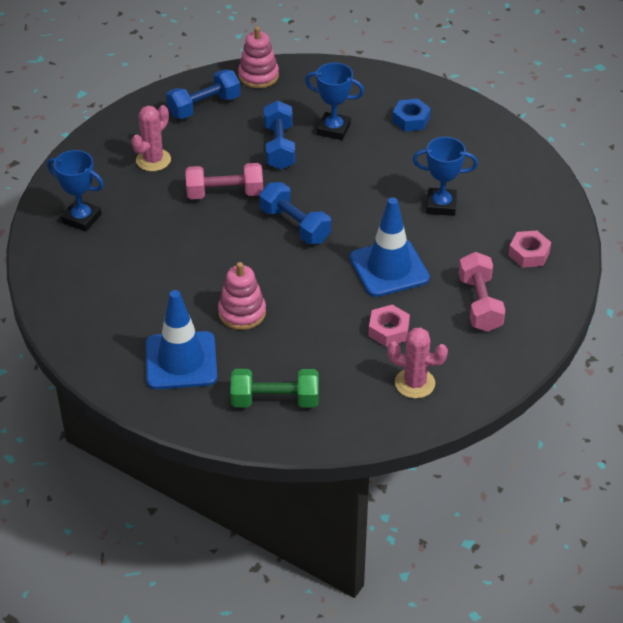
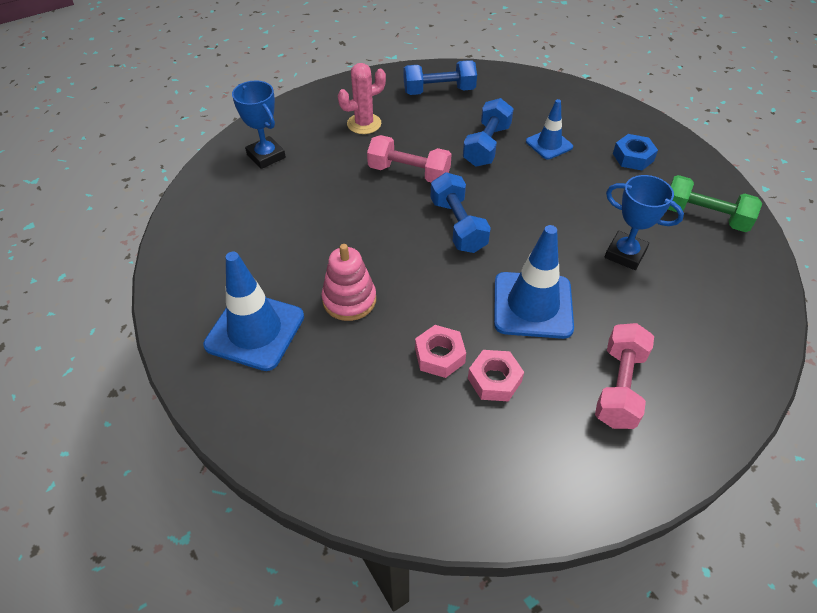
camera: 25 degrees right, 5 degrees up
green dumbbell [231,369,318,408] -> green dumbbell moved to [668,175,762,232]
pink stacking toy [238,26,279,88] -> none
blue trophy [305,63,364,140] -> blue traffic cone [526,99,573,159]
pink cactus [388,327,448,399] -> none
pink nut [508,231,551,268] -> pink nut moved to [415,325,466,378]

